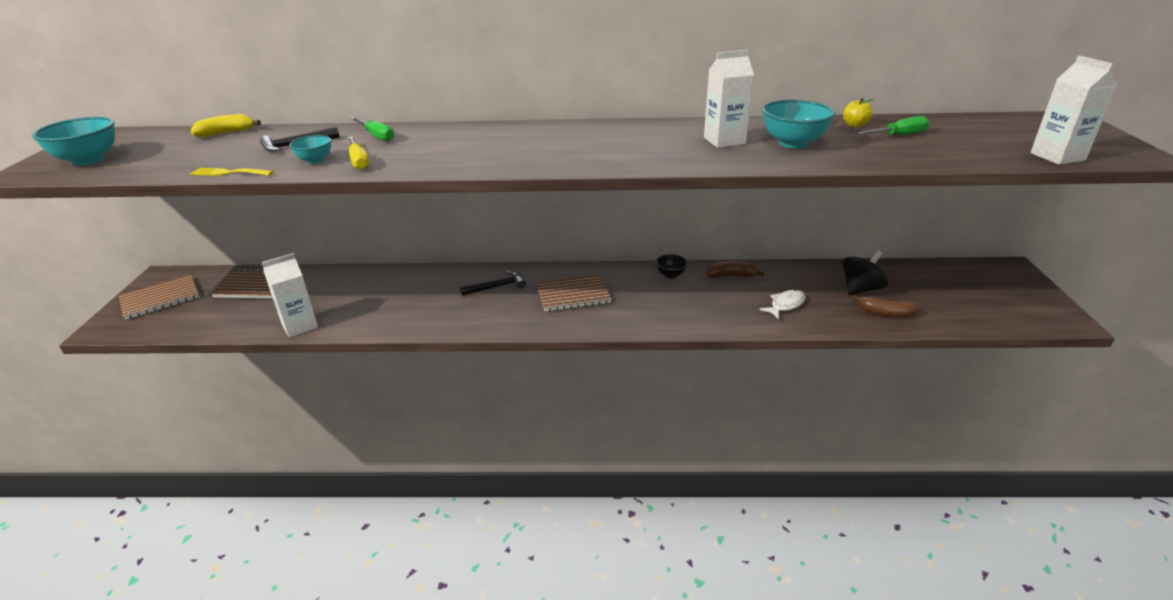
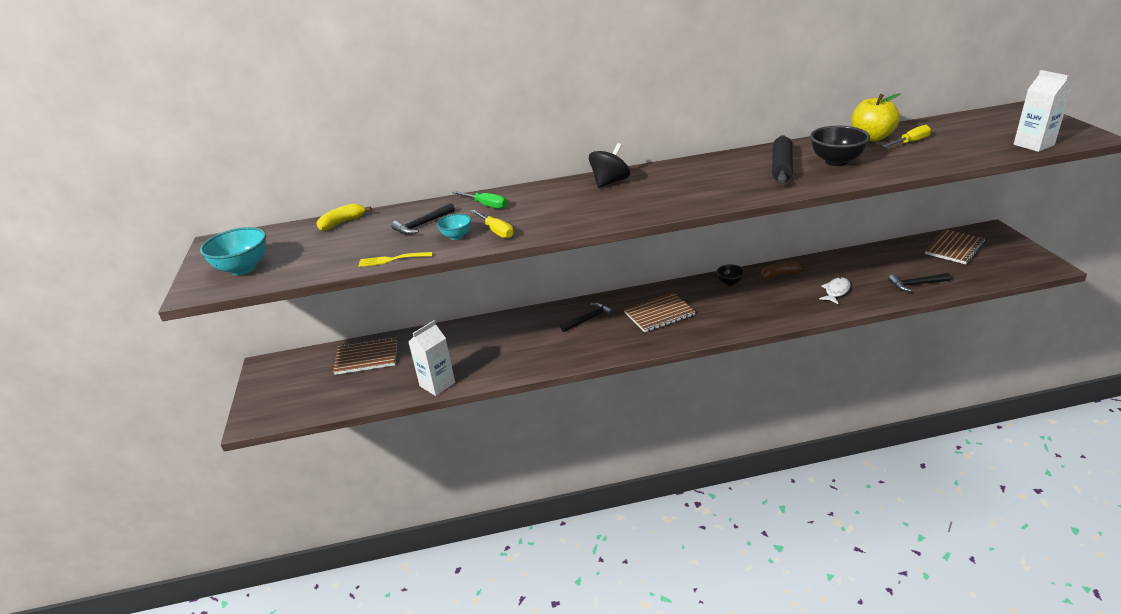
camera: 10 degrees left, 0 degrees up
brown notebook [119,274,199,320] -> brown notebook moved to [925,229,985,264]
white carton [704,50,754,148] -> black rolling pin [772,135,793,184]
turquoise bowl [762,100,835,149] -> black bowl [810,126,870,166]
black spinning top [842,250,888,295] -> black spinning top moved to [589,143,630,188]
yellow apple [843,98,874,127] -> yellow apple [852,93,901,141], size x1.98
brown banana [852,295,919,318] -> black hammer [888,273,951,292]
green screwdriver [857,116,929,135] -> yellow screwdriver [883,125,931,147]

